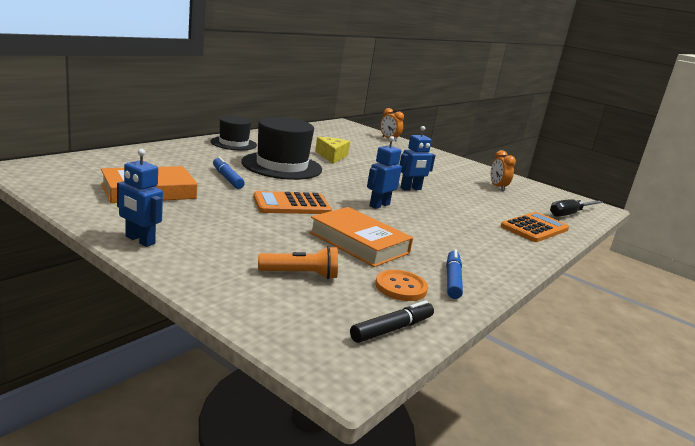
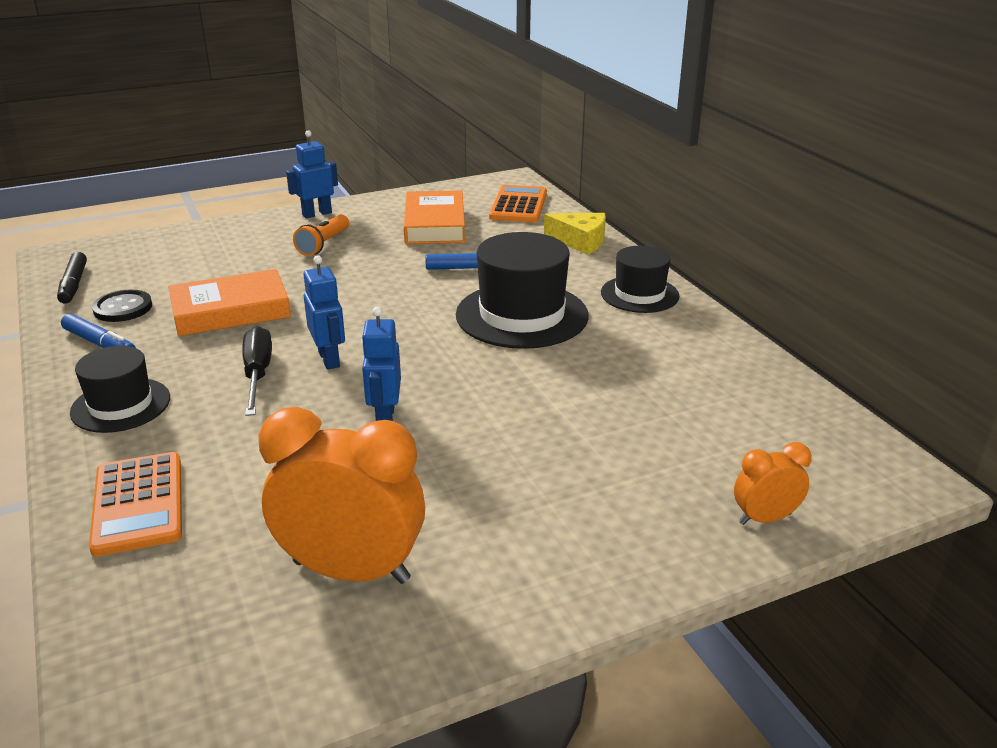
camera: 120 degrees right, 10 degrees up
orange calculator [253,191,332,214] -> orange calculator moved to [489,185,547,222]
orange flashlight [258,246,338,279] -> orange flashlight moved to [293,215,349,256]
yellow cheese [315,137,350,164] -> yellow cheese moved to [544,213,606,255]
orange button [375,270,428,301] -> black button [92,290,152,322]
orange clock [491,150,516,191] -> orange clock [259,407,425,584], size x1.98
black screwdriver [550,199,603,217] -> black screwdriver moved to [242,326,272,416]
none -> black hat [70,346,170,433]

